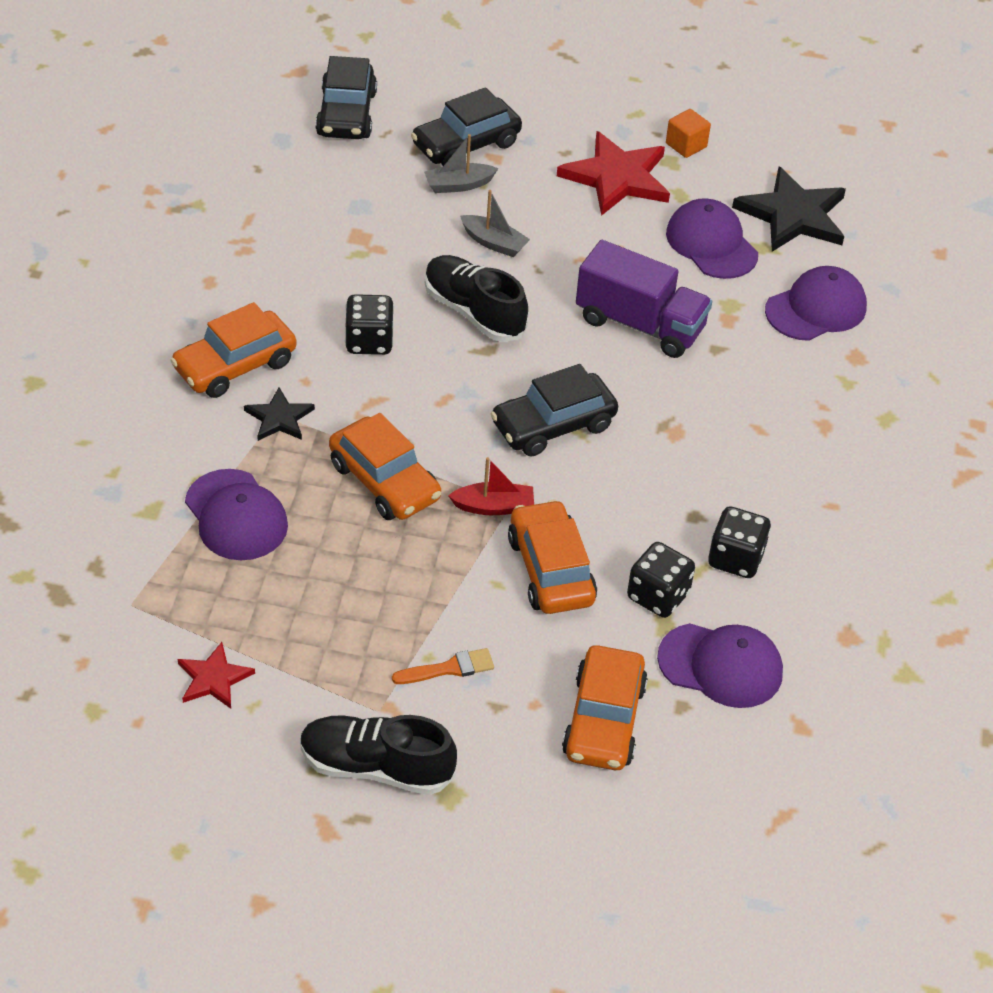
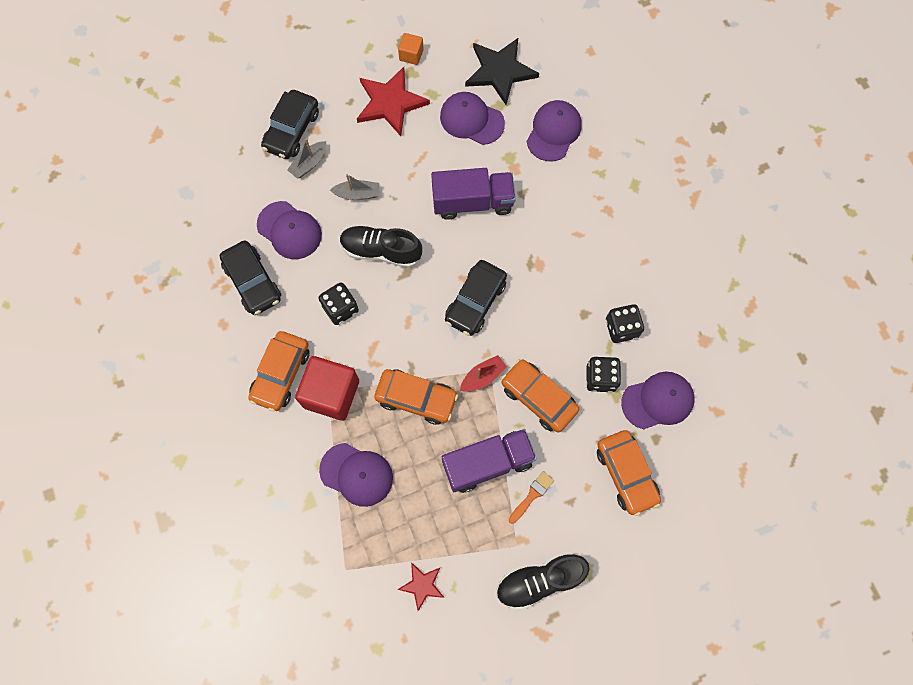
camera: 30 degrees left, 25 degrees up
black star [244,387,315,441] -> red cube [295,356,359,421]
black car [315,56,377,139] -> black car moved to [220,241,281,315]
none -> purple cap [257,201,322,259]
none -> purple truck [442,429,537,493]

